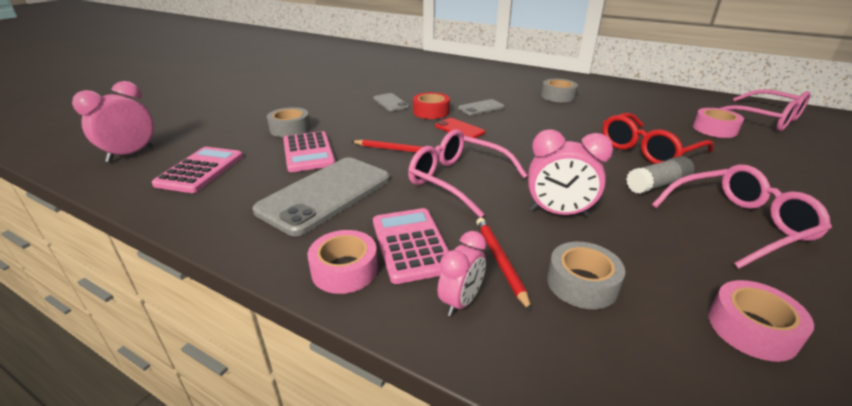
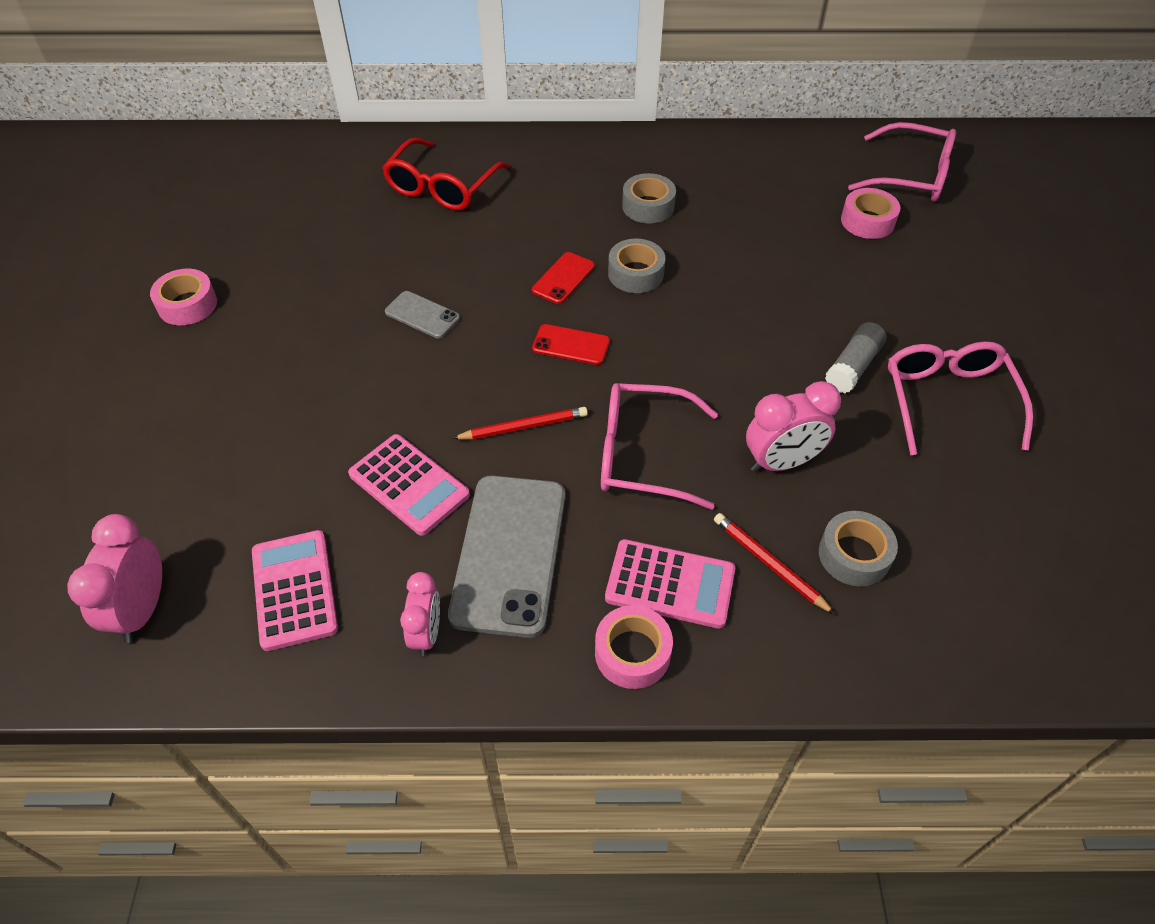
camera: 30 degrees left, 20 degrees up
grey tape [267,107,311,137] -> grey tape moved to [608,239,665,293]
pink calculator [373,208,449,284] -> pink calculator turned 150 degrees clockwise [605,539,735,629]
red tape [413,92,450,119] -> none
pink clock [438,231,487,316] -> pink clock moved to [400,572,440,656]
grey phone [458,99,504,115] -> red phone [532,252,595,304]
red glasses [602,113,714,164] -> red glasses moved to [382,138,509,211]
pink glasses [652,165,832,269] -> pink glasses turned 45 degrees counterclockwise [888,342,1033,455]
pink tape [708,280,814,362] -> pink tape moved to [150,269,217,325]

